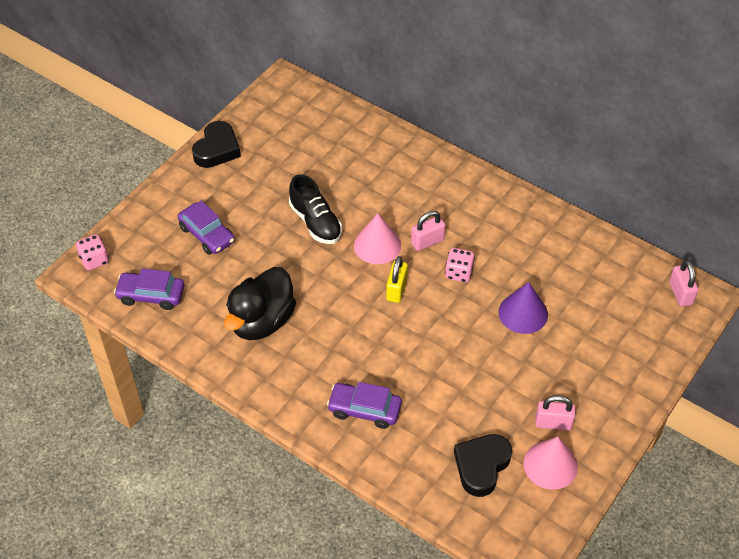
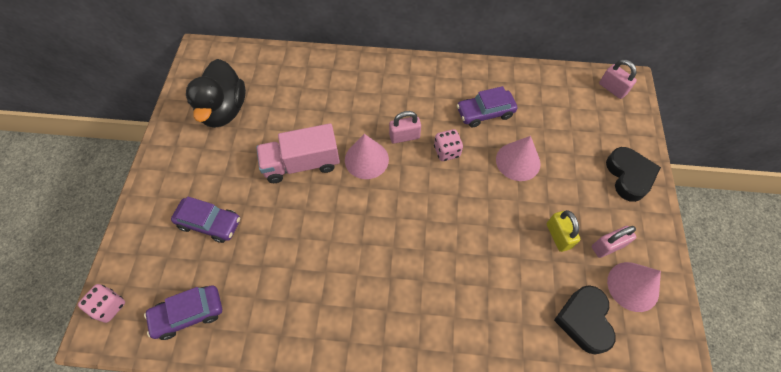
camera: 30 degrees left, 10 degrees up
black heart [192,121,241,168] -> black heart moved to [606,147,661,202]
black duck [224,267,296,340] -> black duck moved to [186,59,246,128]
black shoe [289,174,342,244] -> pink truck [256,123,340,183]
purple car [327,382,402,429] -> purple car moved to [457,86,518,128]
yellow padlock [386,256,408,303] -> yellow padlock moved to [547,210,580,252]
pink padlock [411,211,445,251] -> pink padlock turned 45 degrees clockwise [389,111,421,144]
purple cone [499,282,548,334] -> pink cone [496,136,541,181]

